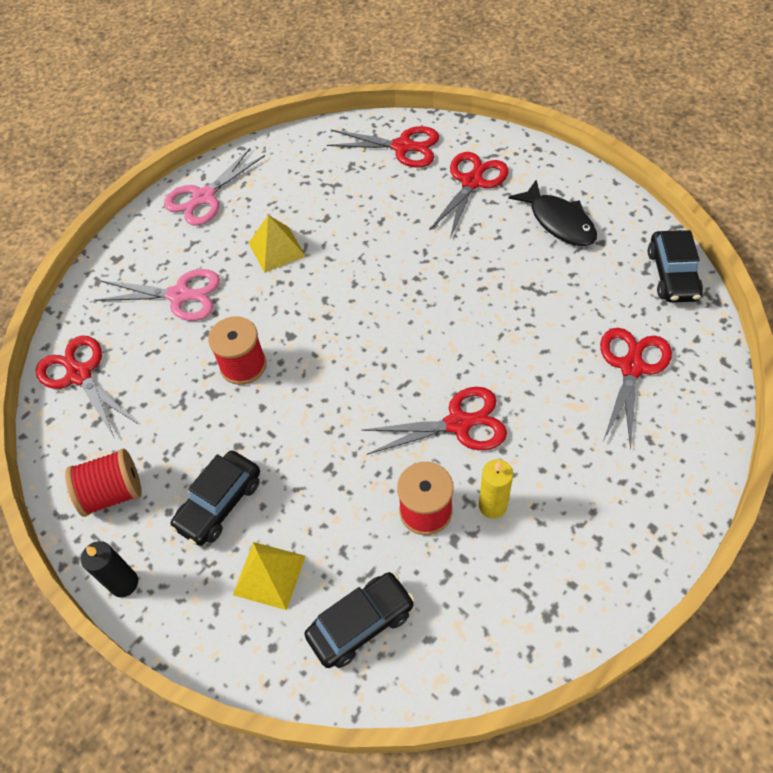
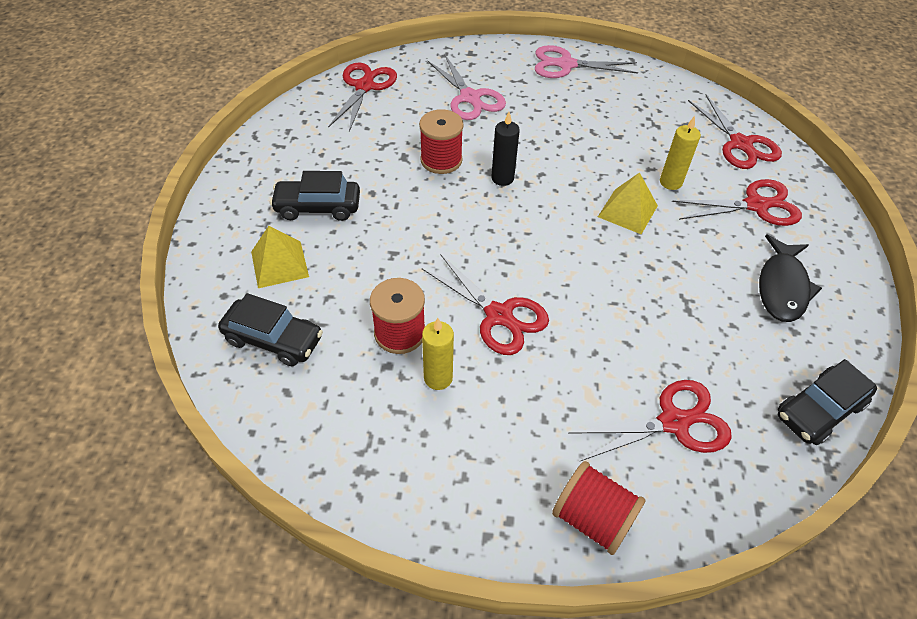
camera: 50 degrees right, 5 degrees down
red spool [65,449,142,517] -> red spool moved to [552,461,645,555]
black candle [81,541,138,597] -> black candle moved to [491,112,520,186]
yellow pyramid [249,215,306,273] -> yellow pyramid moved to [598,172,658,234]
none -> yellow candle [660,116,701,190]

